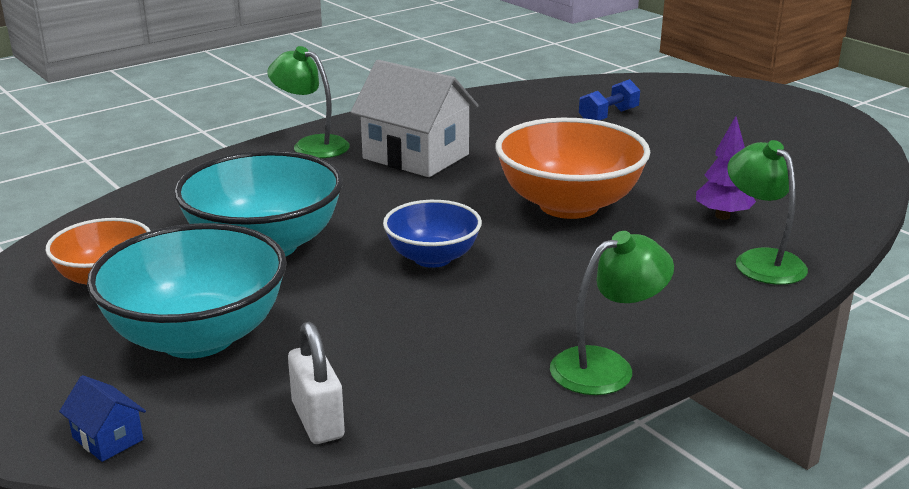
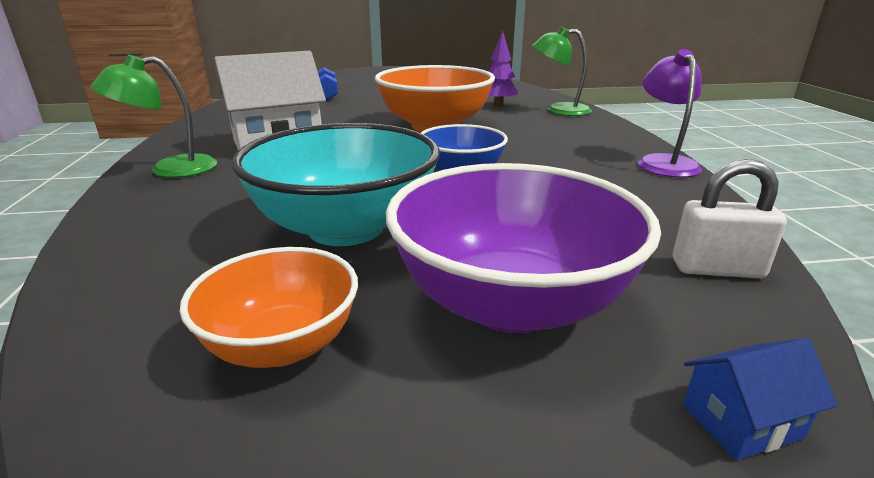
camera: 60 degrees left, 0 degrees up
turquoise bowl [87,223,287,359] -> purple bowl [386,163,661,333]
green lamp [550,231,674,395] -> purple lamp [638,49,702,178]

